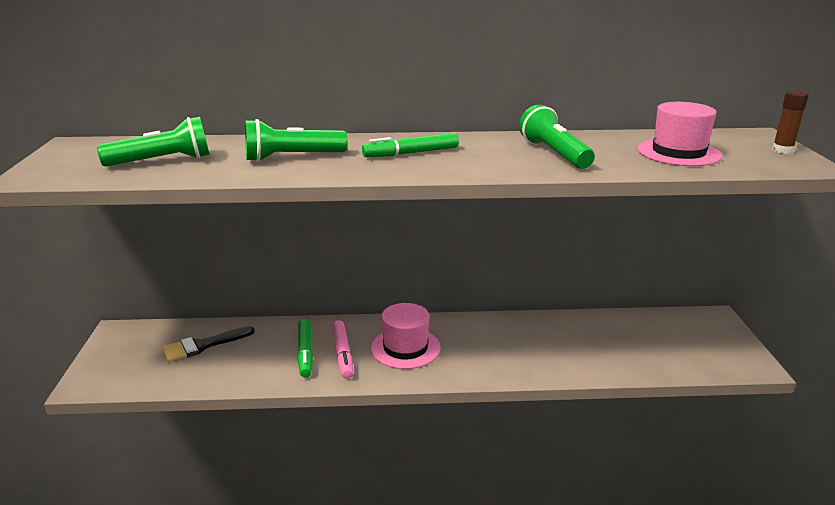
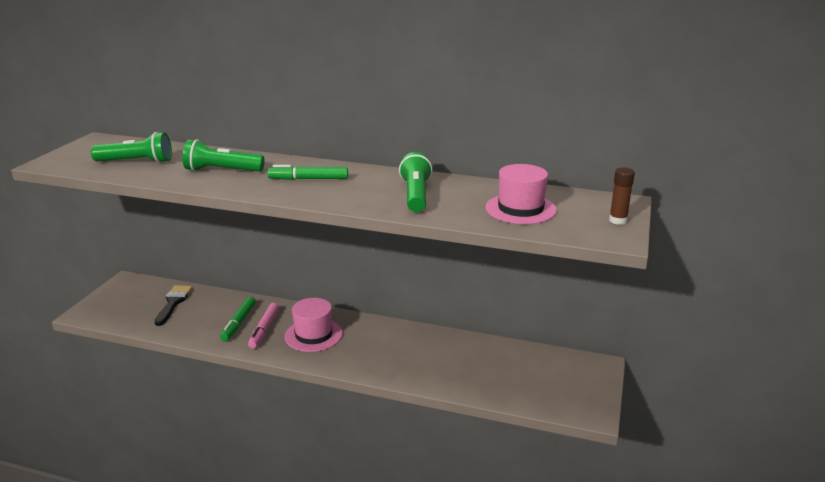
camera: 20 degrees right, 0 degrees up
black brush [162,326,255,362] -> black brush turned 105 degrees clockwise [155,285,192,326]

